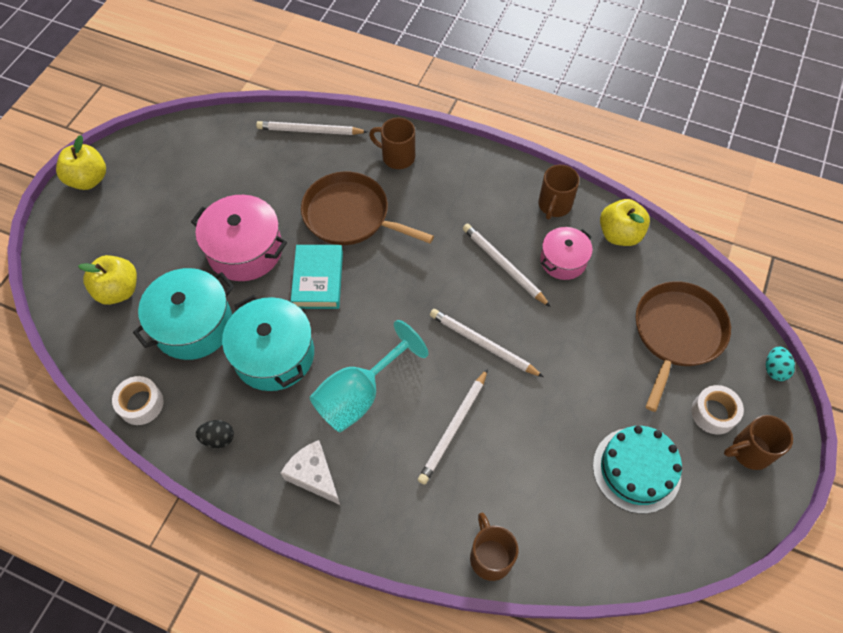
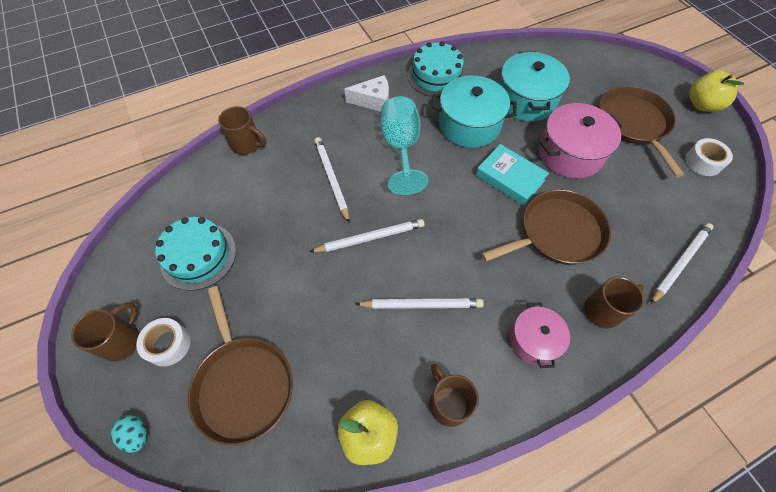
camera: 130 degrees right, 0 degrees up
yellow apple [78,255,137,305] -> none
white tape [112,376,164,425] -> white tape moved to [685,138,733,176]
black egg [196,420,234,448] -> turquoise cake [408,41,466,97]
pink pot [540,227,593,280] -> pink pot moved to [510,303,570,368]
none -> brown pan [599,86,684,177]

